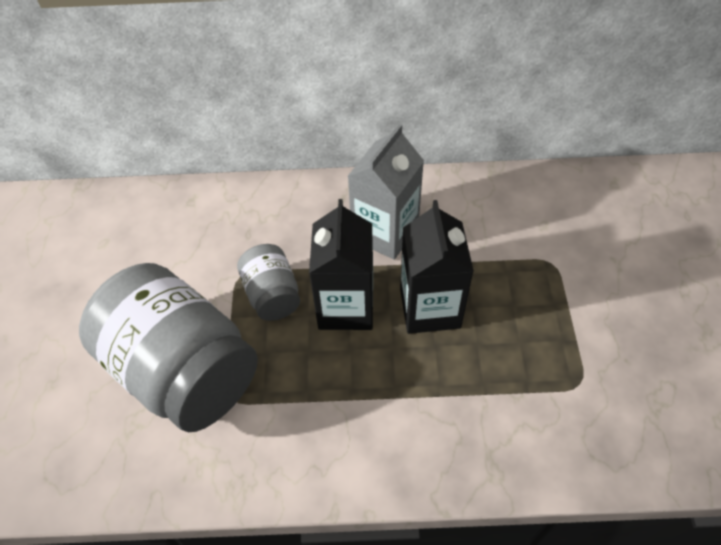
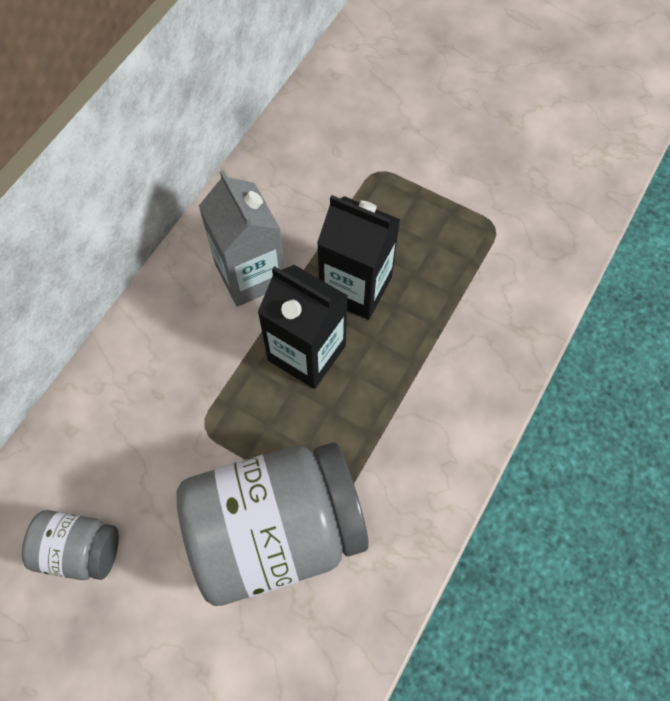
camera: 60 degrees left, 10 degrees up
grey jar [237,244,300,321] -> grey jar moved to [22,510,119,580]

